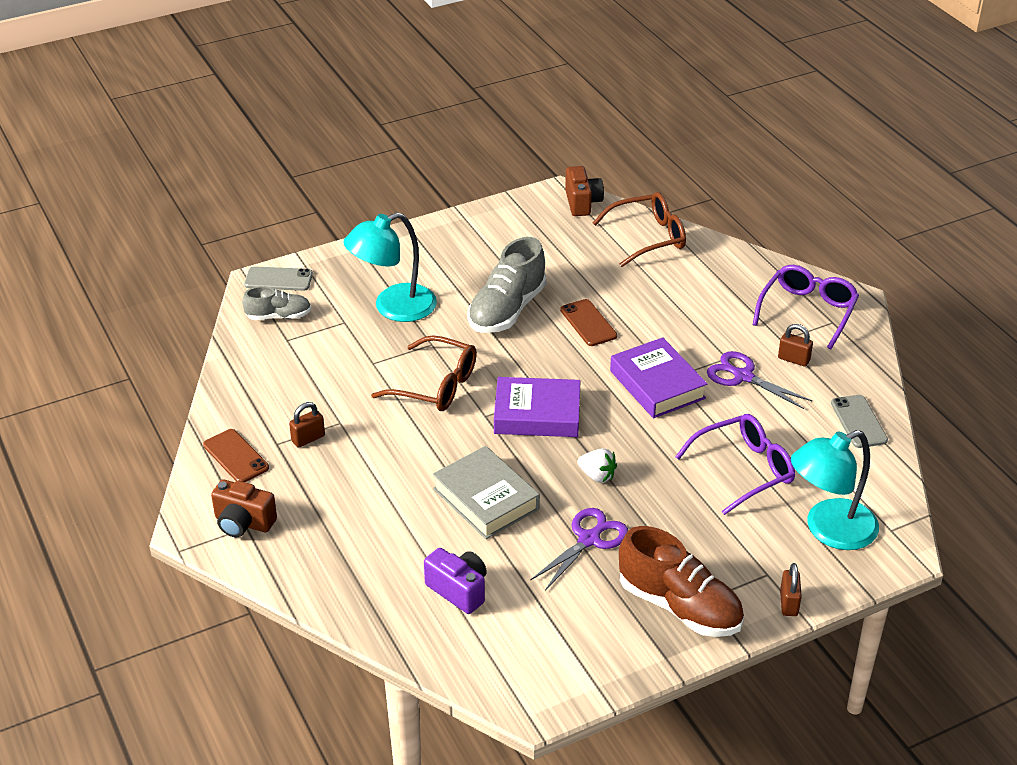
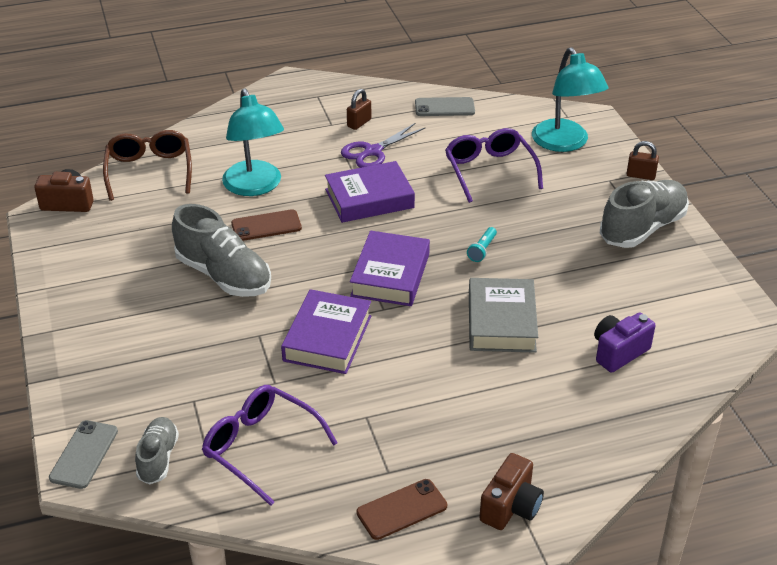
camera: 80 degrees left, 0 degrees up
brown padlock [289,402,325,448] -> none
turquoise lamp [343,212,437,322] -> turquoise lamp moved to [222,89,284,196]
brown glasses [371,335,477,411] -> purple book [281,289,371,374]
grey book [433,446,540,539] -> grey book turned 60 degrees counterclockwise [469,278,538,353]
purple scissors [530,508,628,591] -> none
white strawberry [578,448,617,483] -> turquoise flashlight [467,227,497,262]
brown shoe [619,526,744,637] -> grey shoe [600,180,689,248]
purple glasses [753,265,859,349] -> purple glasses moved to [202,385,338,506]

